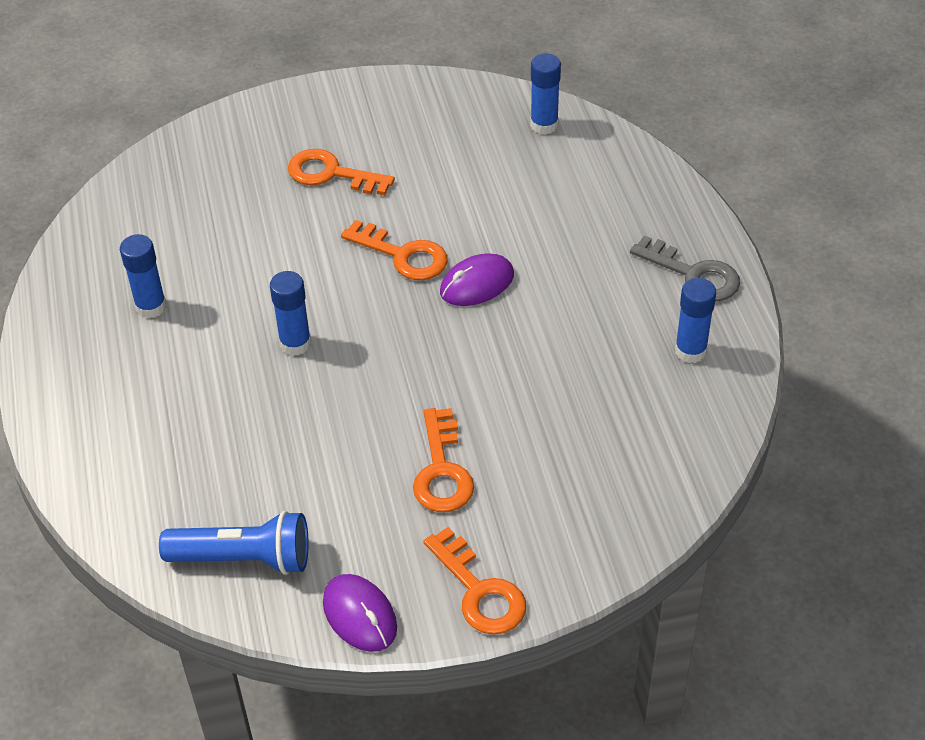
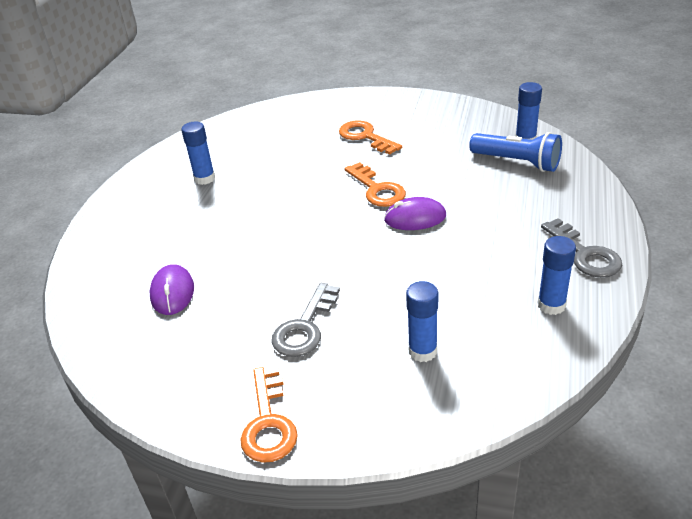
camera: 30 degrees right, 10 degrees down
blue flashlight [159,511,309,575] -> blue flashlight moved to [469,132,562,172]
blue glue stick [270,271,311,356] -> blue glue stick moved to [406,281,438,362]
purple mouse [323,574,397,652] -> purple mouse moved to [150,264,194,315]
orange key [413,408,474,512] -> grey key [271,283,340,357]

